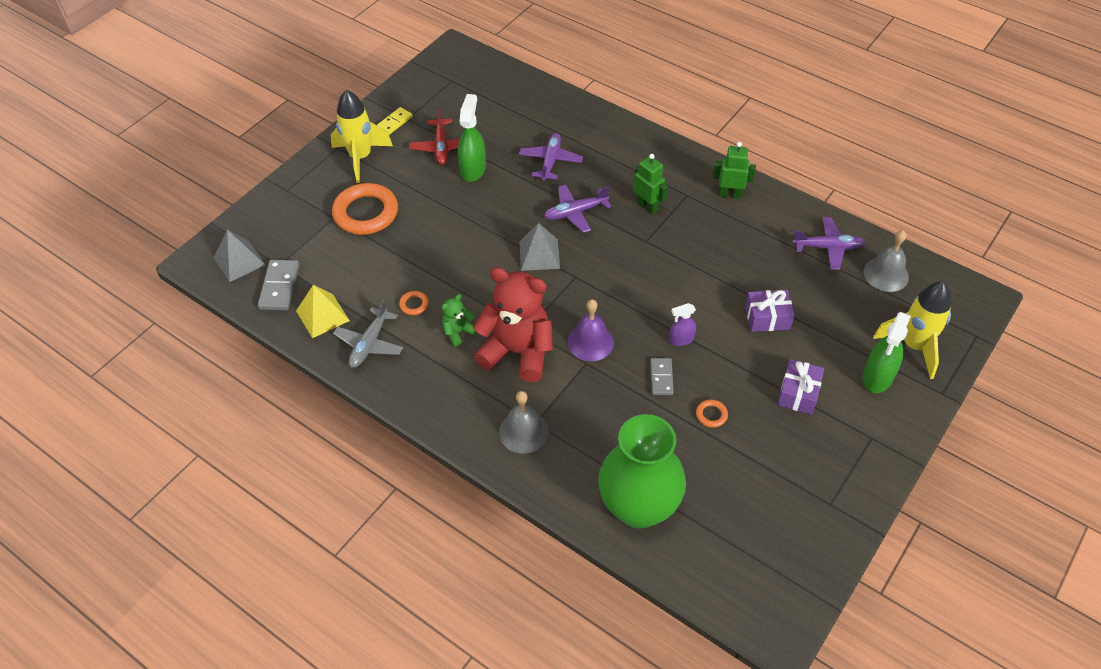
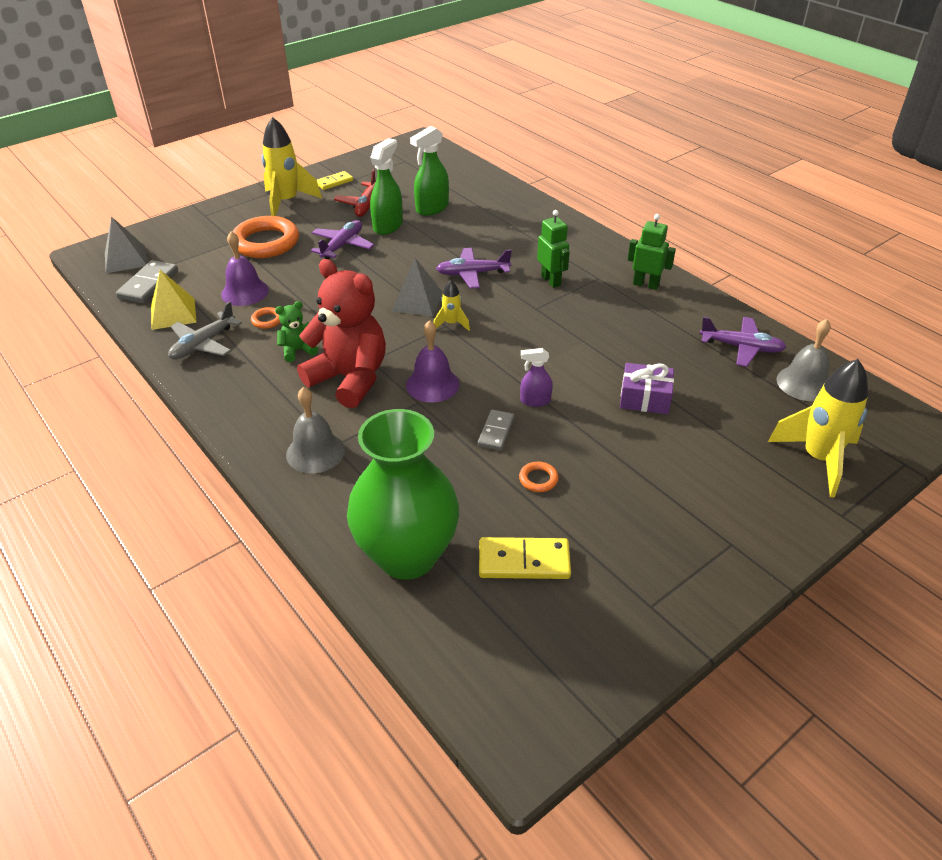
camera: 15 degrees right, 10 degrees down
purple plane [519,133,583,181] -> purple plane moved to [311,220,374,259]
purple gift [777,359,824,415] -> none
green spray bottle [862,312,911,393] -> green spray bottle moved to [410,126,449,216]
none -> purple bell [221,231,269,306]
none -> yellow rocket [434,280,470,331]
none -> yellow domino [479,537,571,579]

